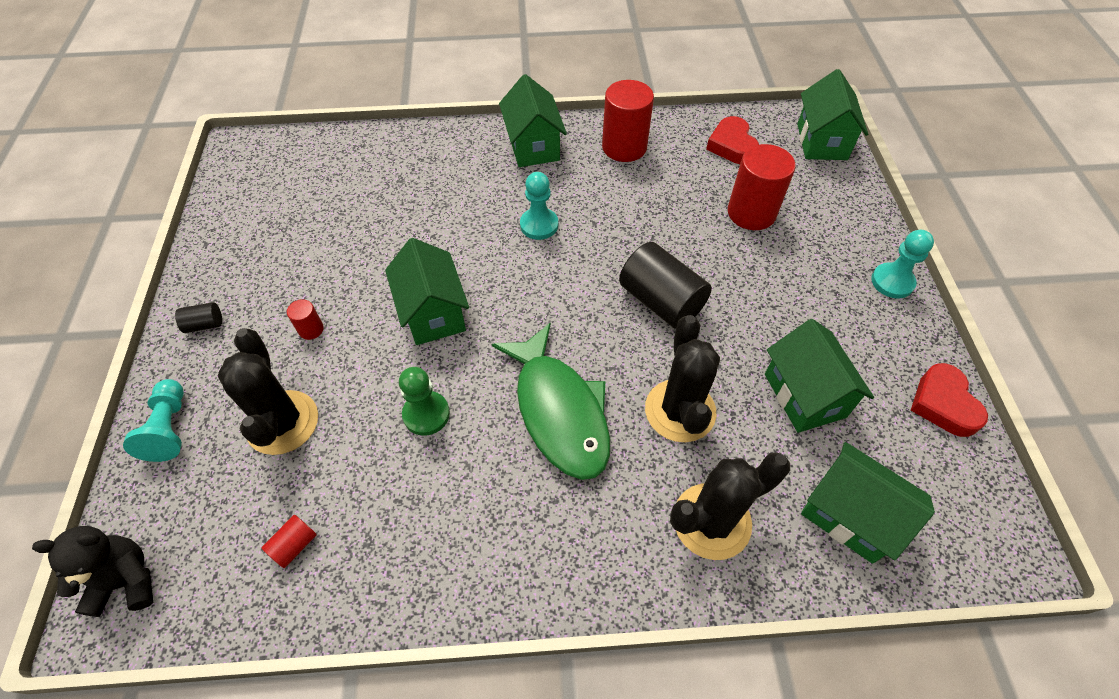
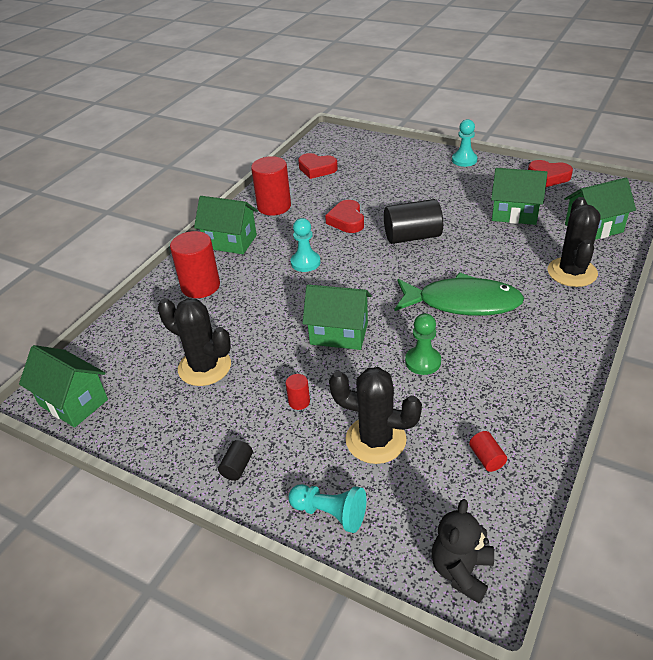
camera: 55 degrees left, 15 degrees down
black cactus [645,315,720,442] -> black cactus moved to [158,298,231,386]
red cylinder [728,144,796,230] -> red cylinder moved to [170,231,220,298]
green house [797,69,868,160] -> green house moved to [19,345,108,428]
none -> red heart [325,200,364,233]

